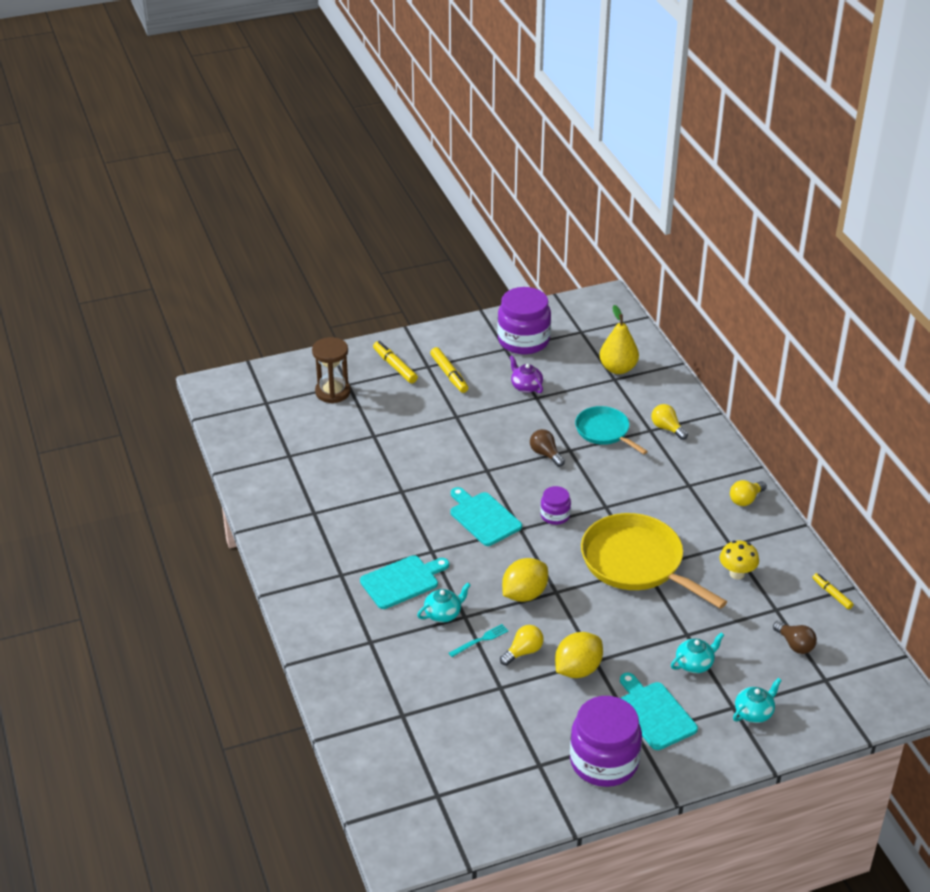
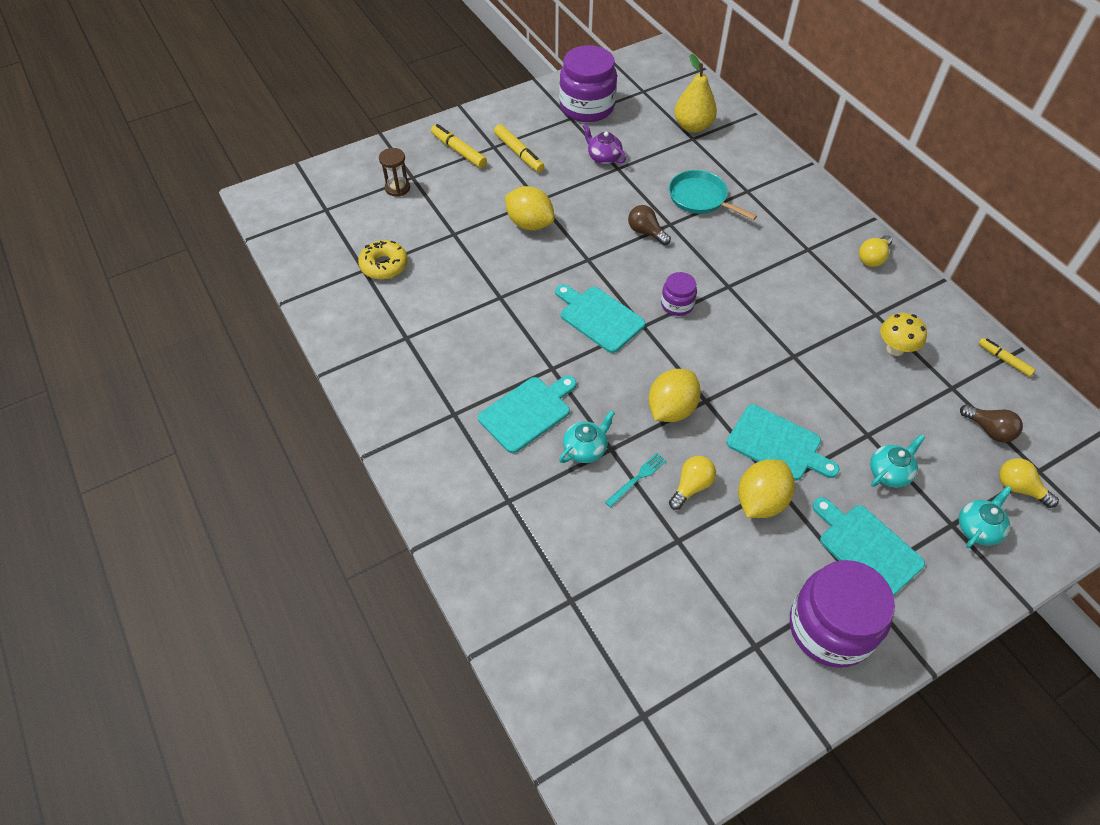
camera: 10 degrees left, 15 degrees up
brown hourglass [312,337,351,403] -> brown hourglass [379,148,410,197], size x0.65
yellow pan [581,513,727,609] -> none
yellow light bulb [651,404,688,440] -> yellow light bulb moved to [999,458,1059,508]
none -> yellow donut [358,240,408,280]
none -> yellow lemon [505,186,555,230]
none -> turquoise cutting board [727,404,840,480]

